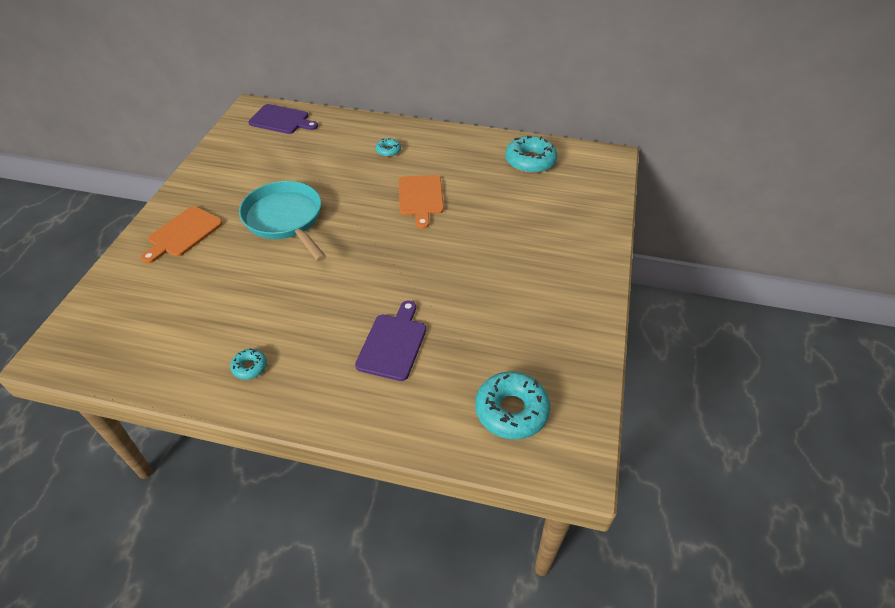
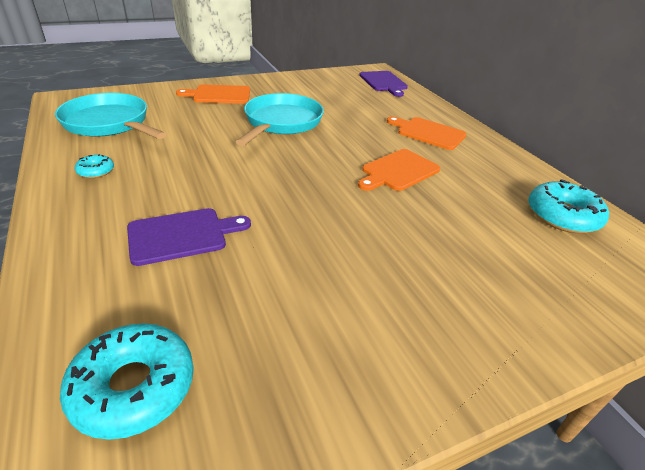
camera: 50 degrees right, 10 degrees down
turquoise donut [376,138,401,157] -> orange cutting board [387,116,467,150]
none -> turquoise pan [55,93,166,139]

